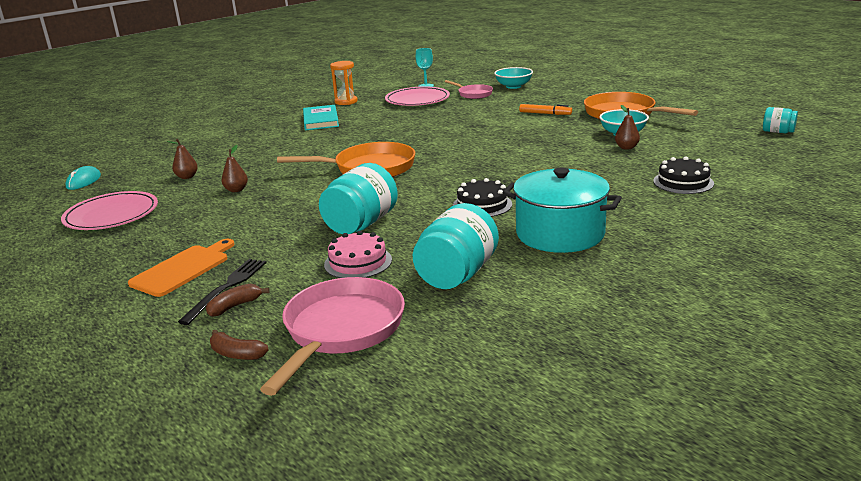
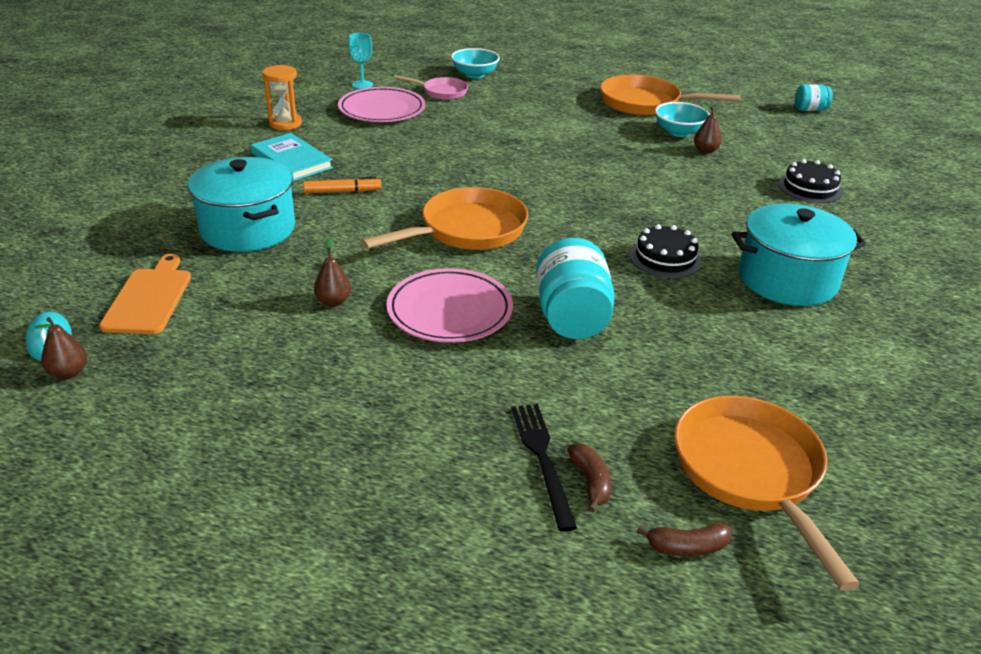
camera: 35 degrees left, 10 degrees up
pink plate [61,191,158,230] -> pink plate moved to [386,268,513,343]
orange cutting board [128,239,235,297] -> orange cutting board moved to [99,254,191,334]
brown pear [167,139,198,179] -> brown pear moved to [35,317,87,379]
brown banana [206,284,269,317] -> brown banana turned 150 degrees clockwise [567,443,611,512]
pink pan [260,277,405,396] -> orange pan [674,396,860,591]
pink cake [324,231,392,278] -> none
turquoise jar [413,203,499,289] -> none
orange marker [519,104,572,115] -> orange marker moved to [303,177,381,194]
none -> turquoise pot [188,157,295,252]

